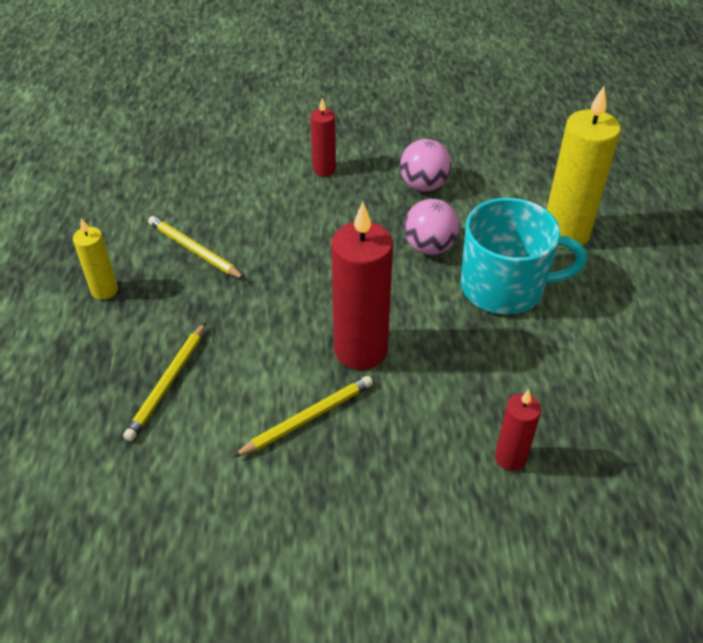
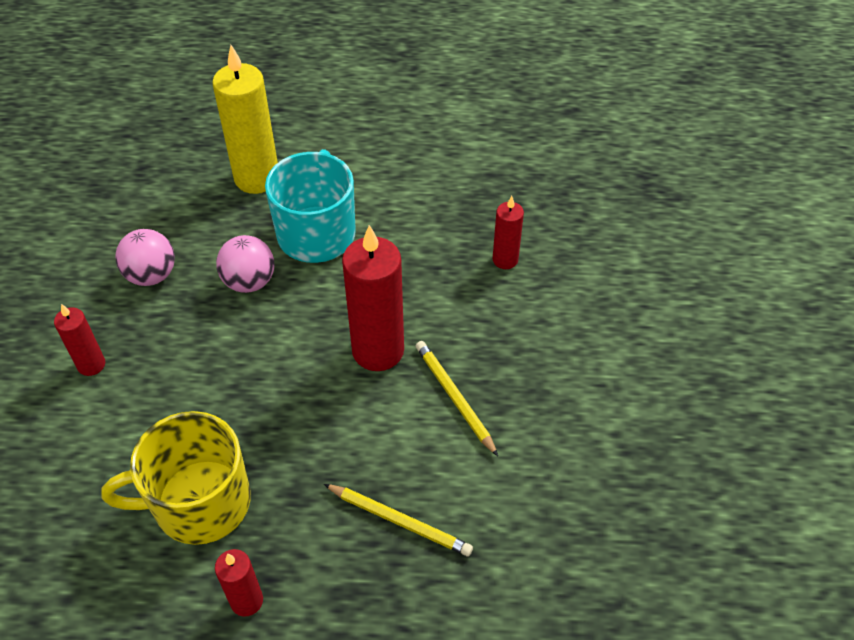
camera: 85 degrees left, 5 degrees up
yellow candle [73,218,118,300] -> red candle [215,549,263,617]
yellow pencil [148,216,245,279] -> yellow mug [101,411,251,545]

